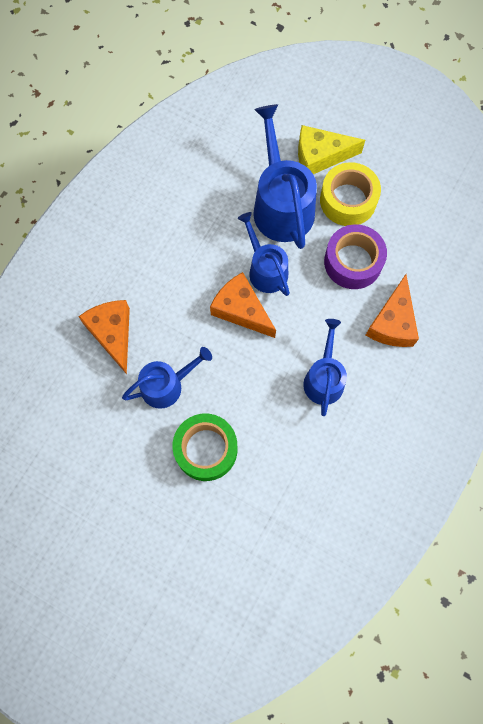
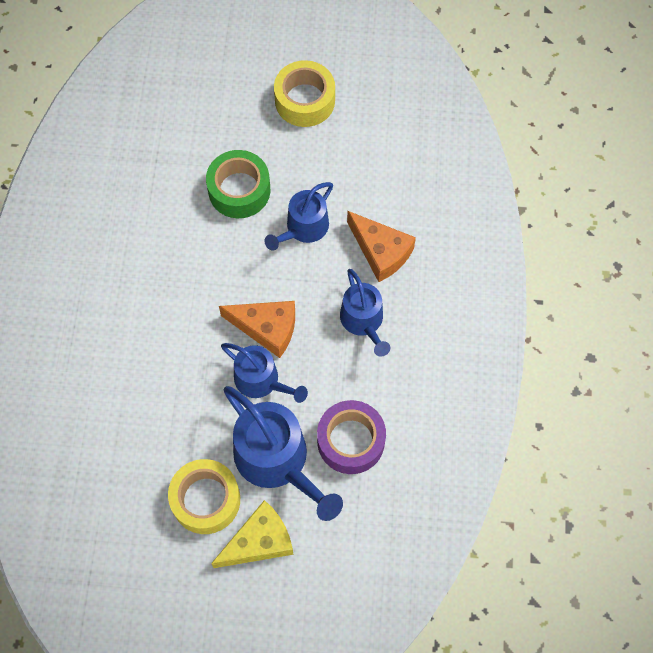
camera: 155 degrees right, 5 degrees down
blue watering can [303,319,347,416] -> blue watering can moved to [340,269,390,357]
purple tape [324,224,387,289] -> purple tape moved to [317,400,386,474]
orange cheese [365,274,419,347] -> none
none -> yellow tape [274,60,335,127]

